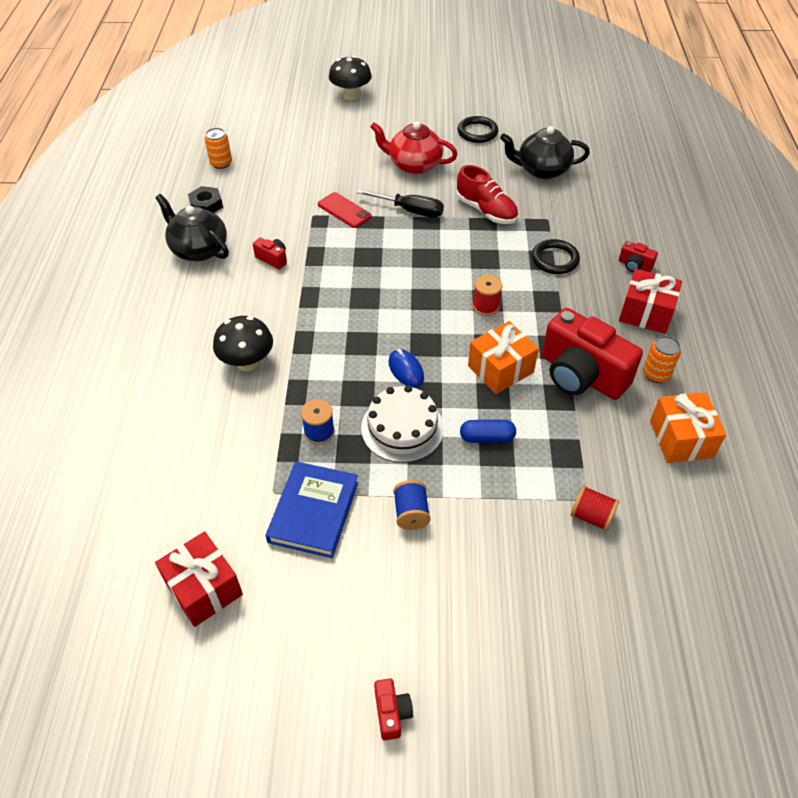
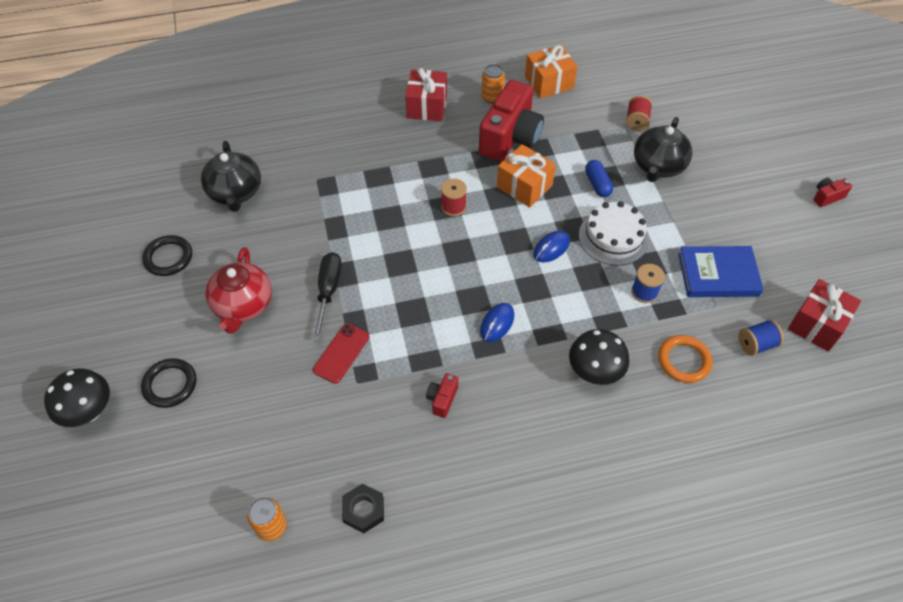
camera: 105 degrees left, 5 degrees up
black teapot [155,194,229,261] -> black teapot moved to [634,117,693,182]
blue spool [393,480,430,530] -> blue spool moved to [738,319,784,356]
red shoe [456,165,518,224] -> none
black ring [532,239,580,274] -> black ring moved to [141,358,196,408]
red camera [619,241,658,272] -> none
none -> blue mouse [480,303,514,342]
none -> orange ring [658,335,712,383]

